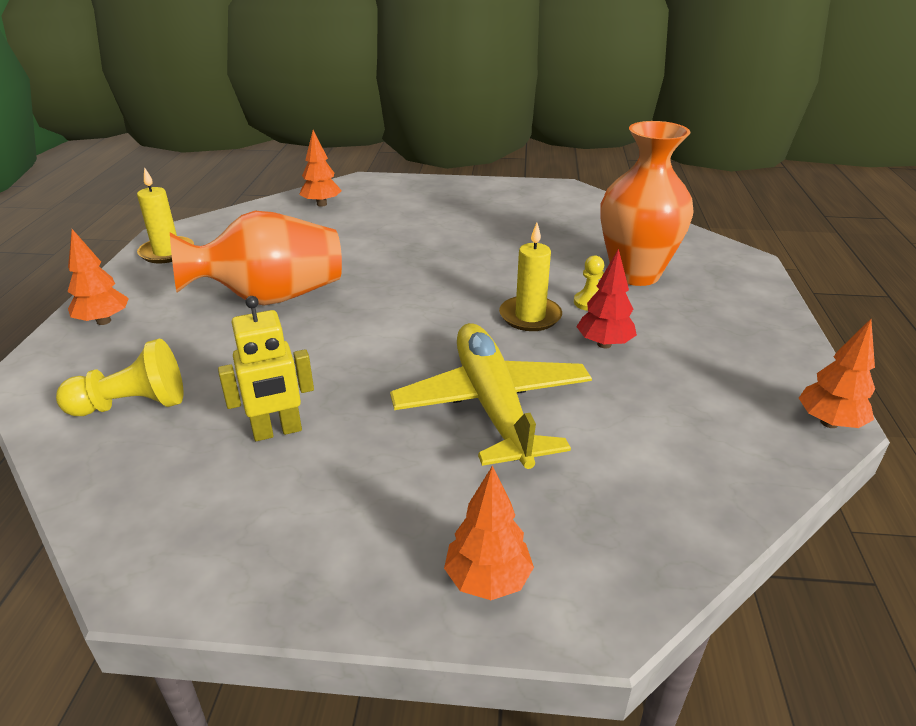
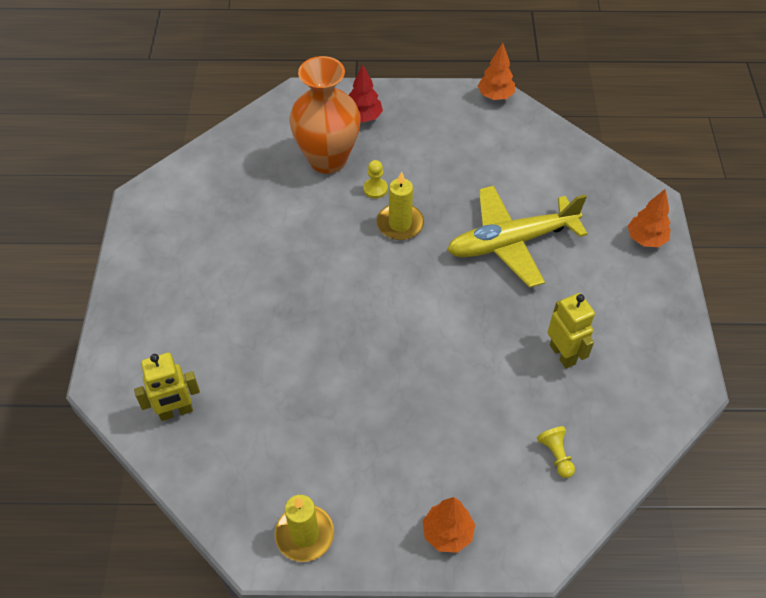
camera: 95 degrees left, 20 degrees up
yellow pawn [56,339,183,416] -> yellow pawn [537,426,575,478], size x0.59
orange vase [170,211,342,306] -> none
orange tree [299,130,342,207] -> yellow robot [134,353,200,421]
red tree [577,248,637,348] -> red tree moved to [349,64,383,122]

